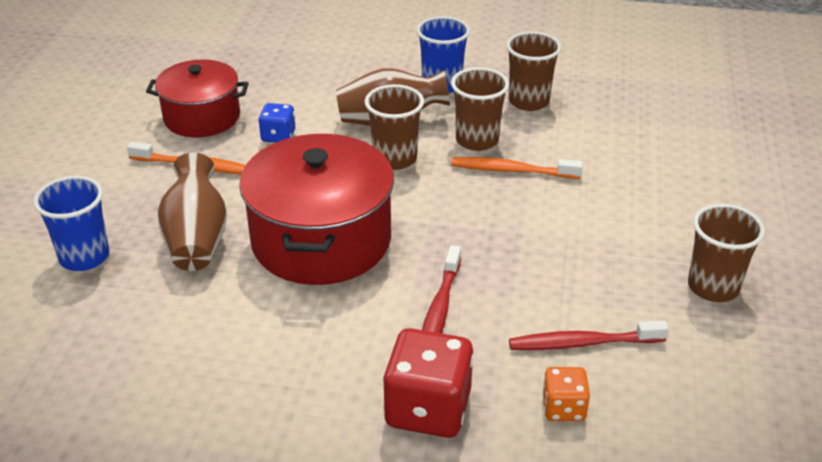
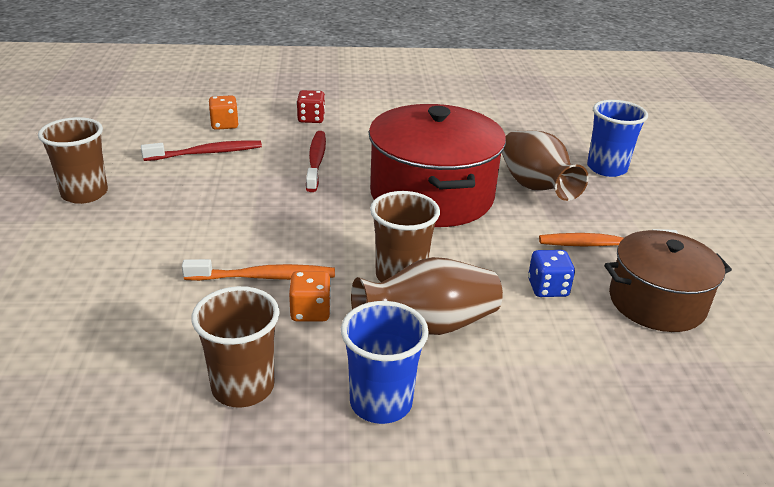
camera: 165 degrees right, 5 degrees down
red pot [146,59,249,138] -> brown pot [604,230,732,332]
red dice [383,328,474,438] -> red dice [297,90,325,123], size x0.54
brown cup [451,67,509,151] -> orange dice [289,271,331,321]

